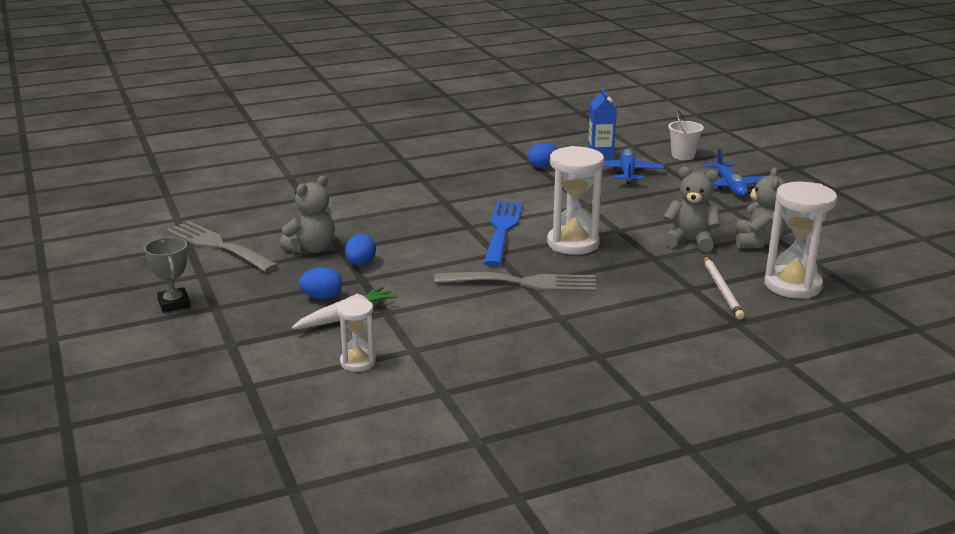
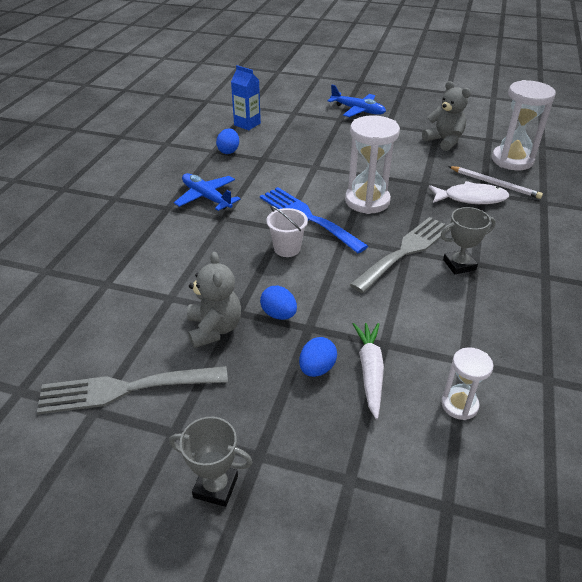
camera: 50 degrees left, 15 degrees up
blue plane [603,148,664,184] -> blue plane moved to [174,173,241,211]
grey teddy bear [663,167,721,252] -> none
white bucket [668,110,704,160] -> white bucket moved to [267,206,308,257]
none -> white fish [429,181,509,204]
none -> grey trophy [441,207,496,275]

